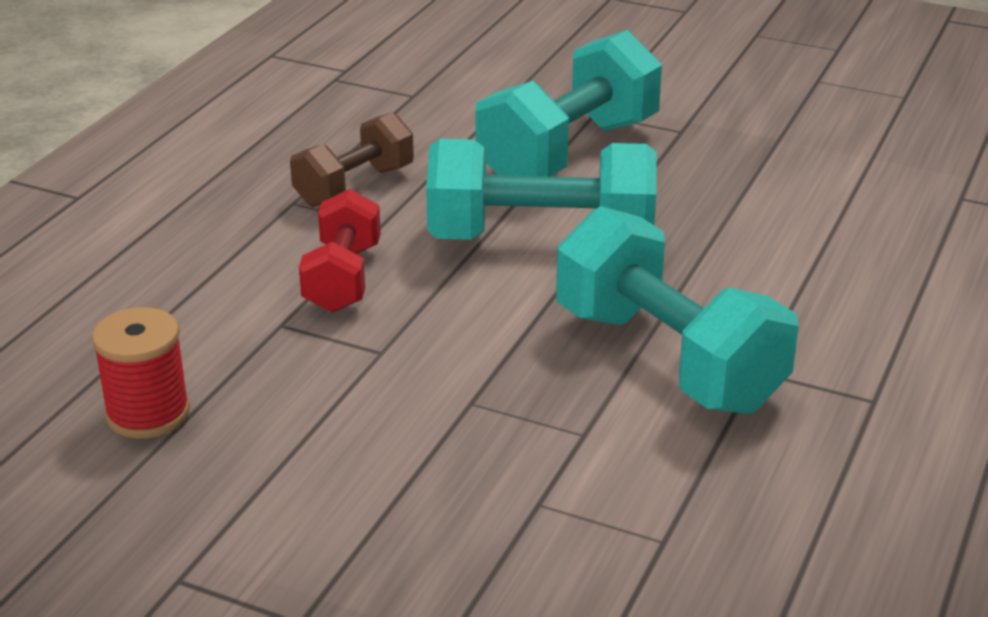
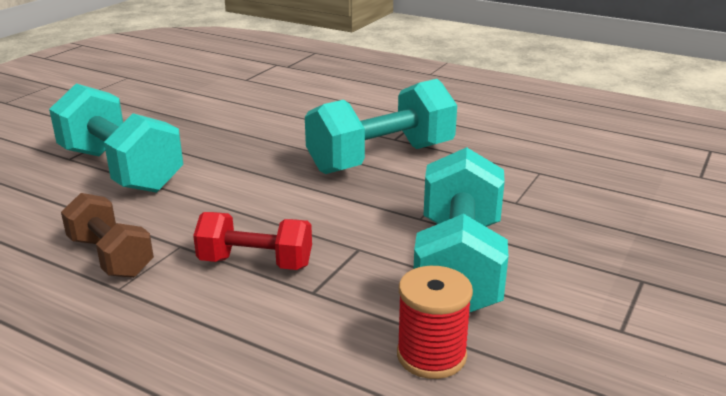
camera: 85 degrees left, 5 degrees down
turquoise dumbbell [426,139,656,240] -> turquoise dumbbell moved to [414,147,509,313]

